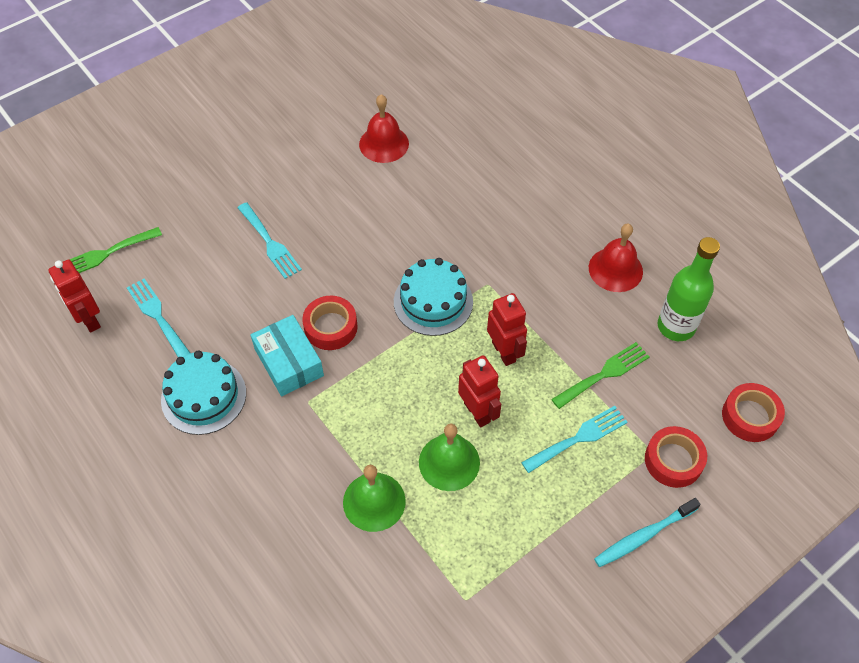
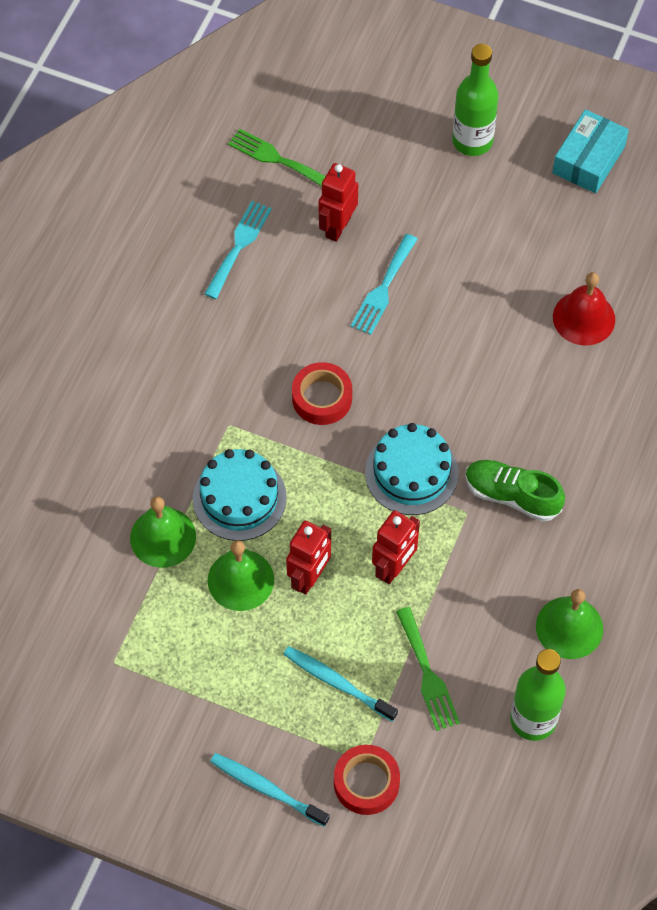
camera: 60 degrees right, 5 degrees up
red robot [48,259,101,333] -> red robot moved to [319,163,358,242]
turquoise cake [161,350,246,435] -> turquoise cake moved to [193,449,287,541]
turquoise box [251,315,324,396] -> turquoise box moved to [552,109,629,193]
turquoise fork [521,406,628,473] -> turquoise toothbrush [283,646,398,721]
green fork [551,342,650,409] -> green fork turned 45 degrees clockwise [396,607,460,731]
red bell [589,224,643,292] -> green bell [536,589,603,659]
red tape [722,383,785,442] -> none
none -> green bottle [452,44,498,156]
none -> green shoe [465,460,565,521]

